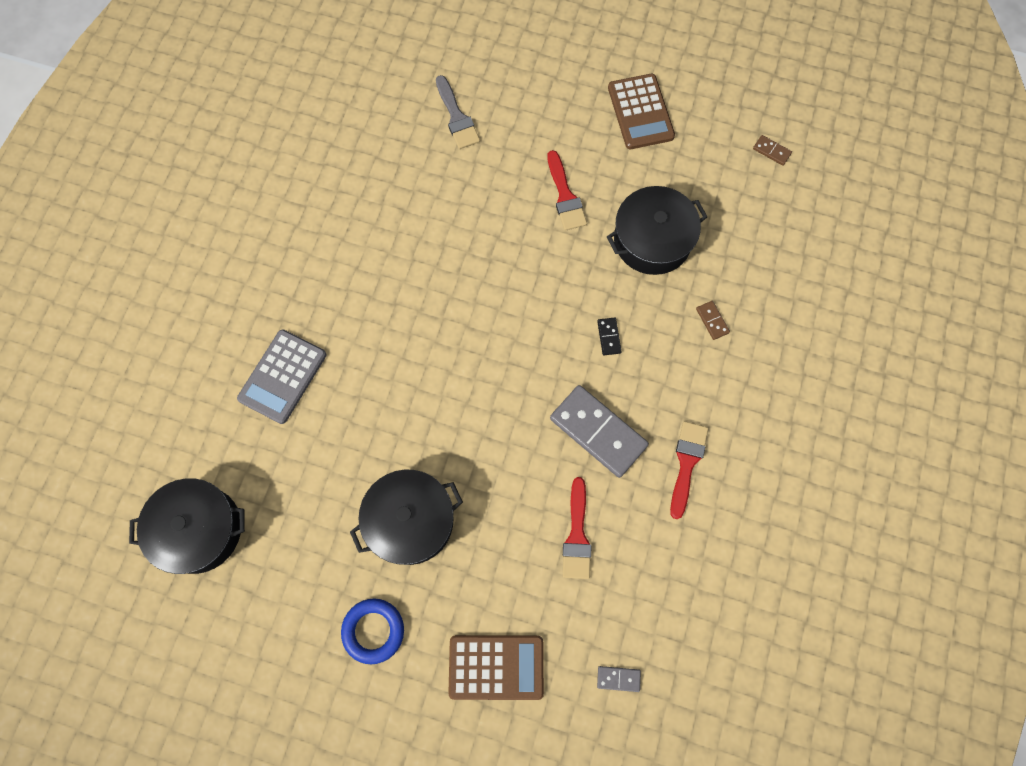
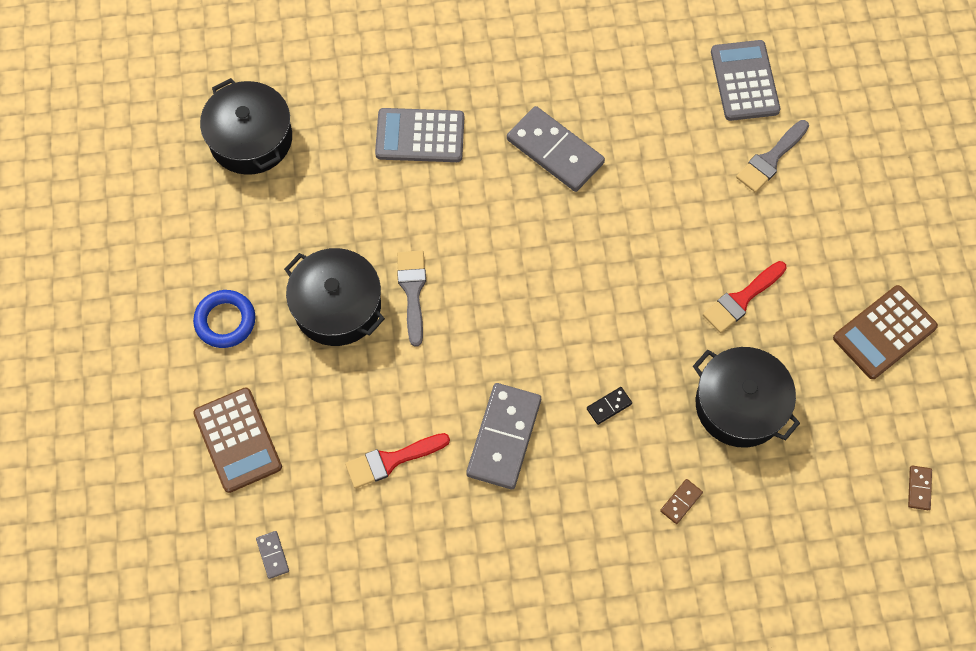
camera: 65 degrees right, 5 degrees down
red brush [670,421,708,519] -> none
none -> grey brush [397,250,426,347]
none -> grey domino [507,106,605,192]
none -> grey calculator [711,40,780,121]

